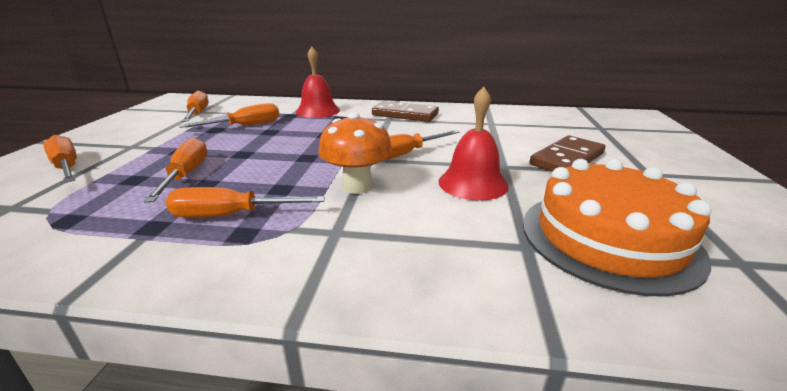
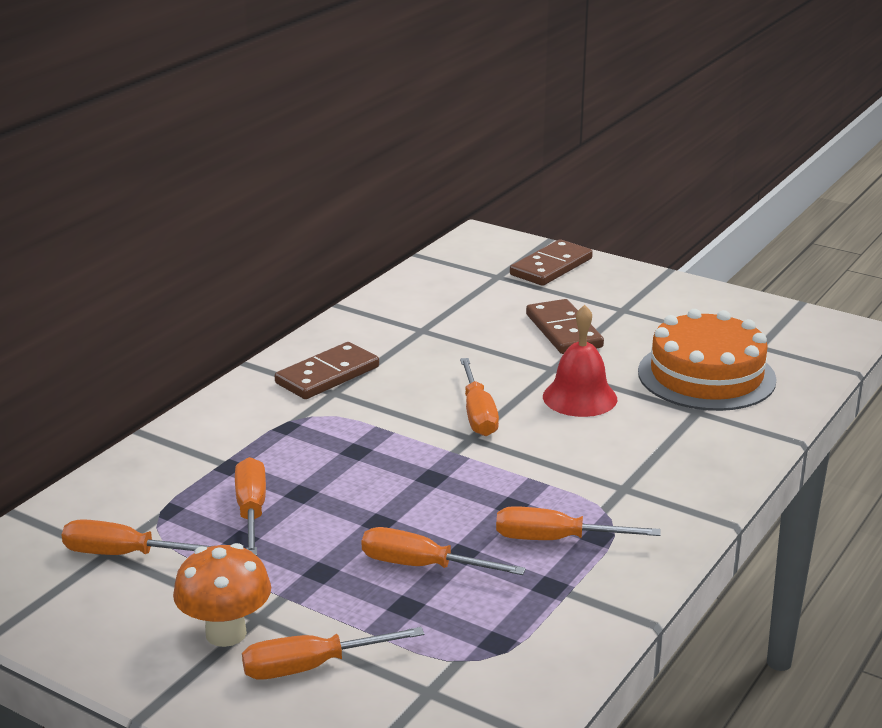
camera: 65 degrees left, 0 degrees up
orange screwdriver [166,187,325,218] -> orange screwdriver turned 75 degrees clockwise [496,506,661,540]
red bell [296,47,340,118] -> none
orange mushroom [318,112,392,194] -> orange mushroom moved to [173,543,271,647]
none -> brown domino [510,239,593,286]

